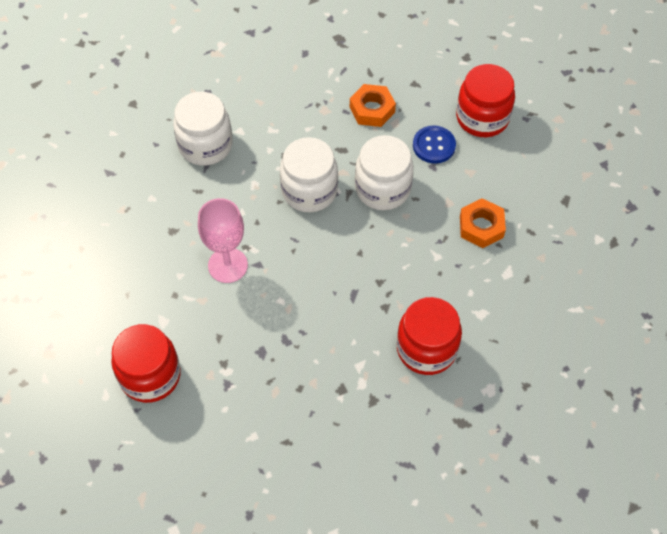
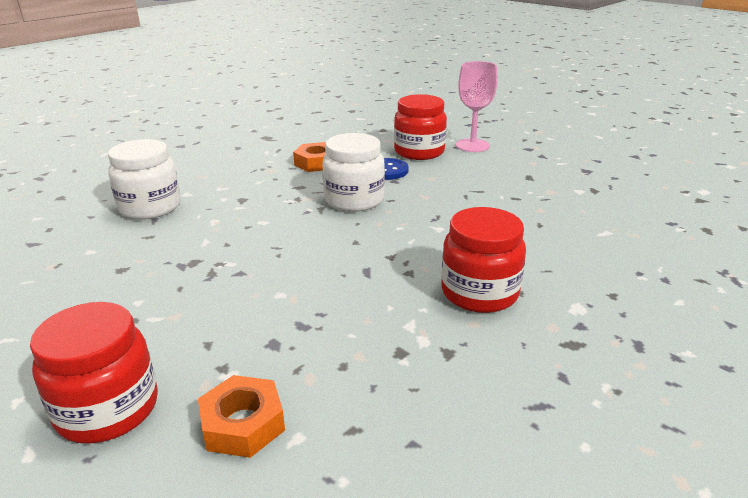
camera: 20 degrees left, 30 degrees down
pink goblet [198,198,248,283] -> pink goblet moved to [456,61,498,152]
white jar [280,137,338,212] -> none
orange nut [460,198,506,248] -> orange nut moved to [198,375,285,458]

